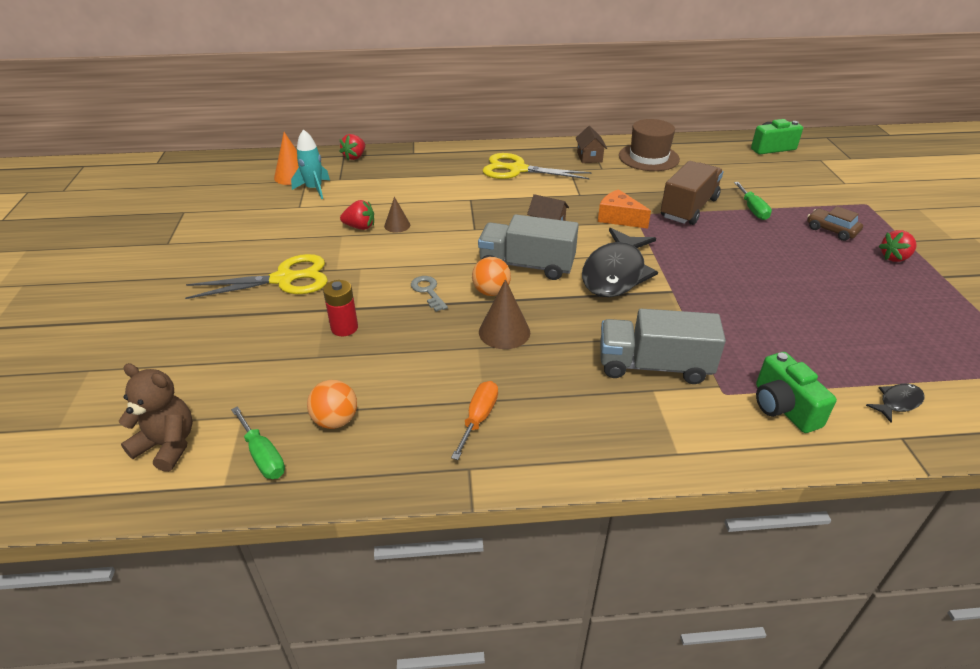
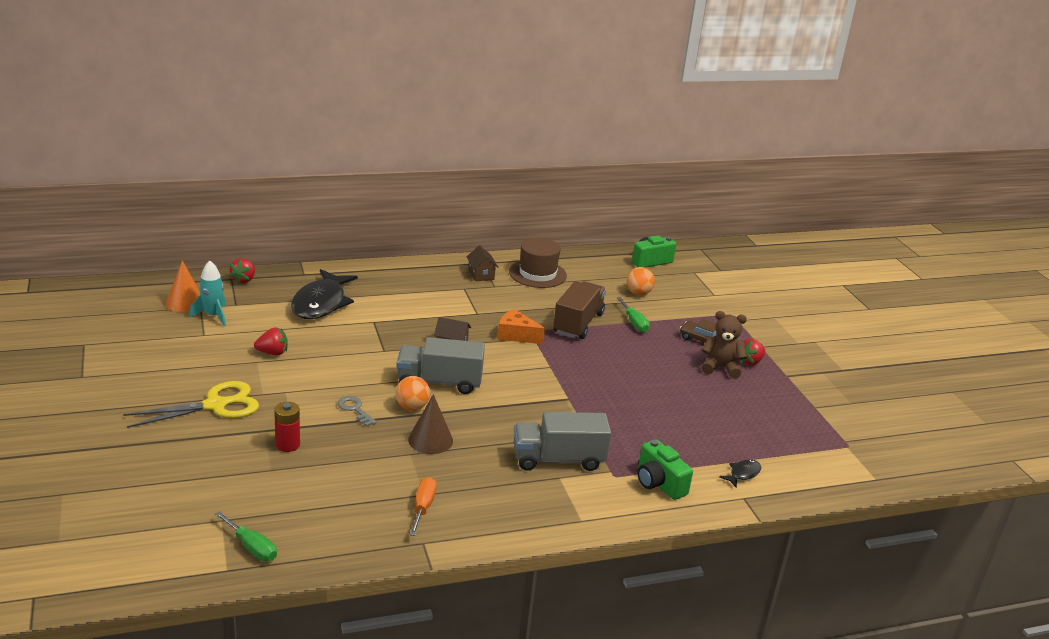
camera: 15 degrees left, 10 degrees down
brown teddy bear [118,363,193,472] -> brown teddy bear moved to [702,311,747,379]
orange ball [307,380,357,429] -> orange ball moved to [627,267,655,295]
brown cone [384,197,410,233] -> none
yellow scissors [483,153,592,179] -> none
black fish [582,228,658,297] -> black fish moved to [291,269,358,319]

